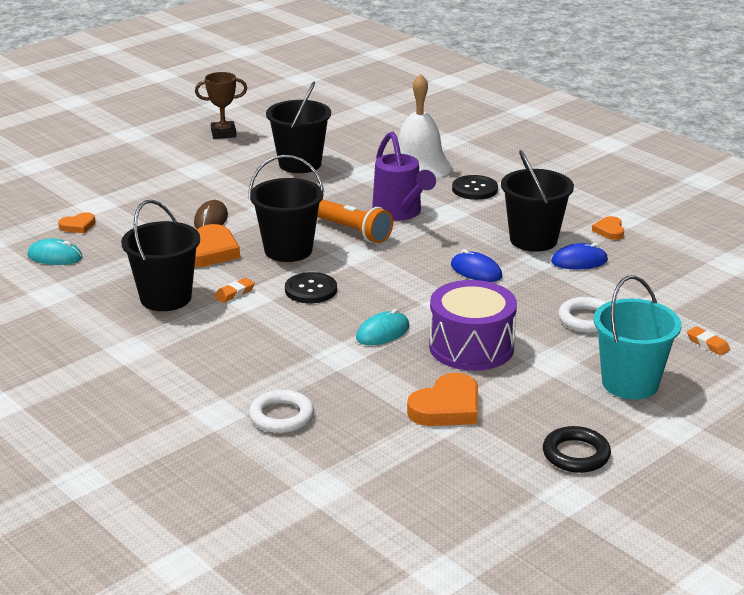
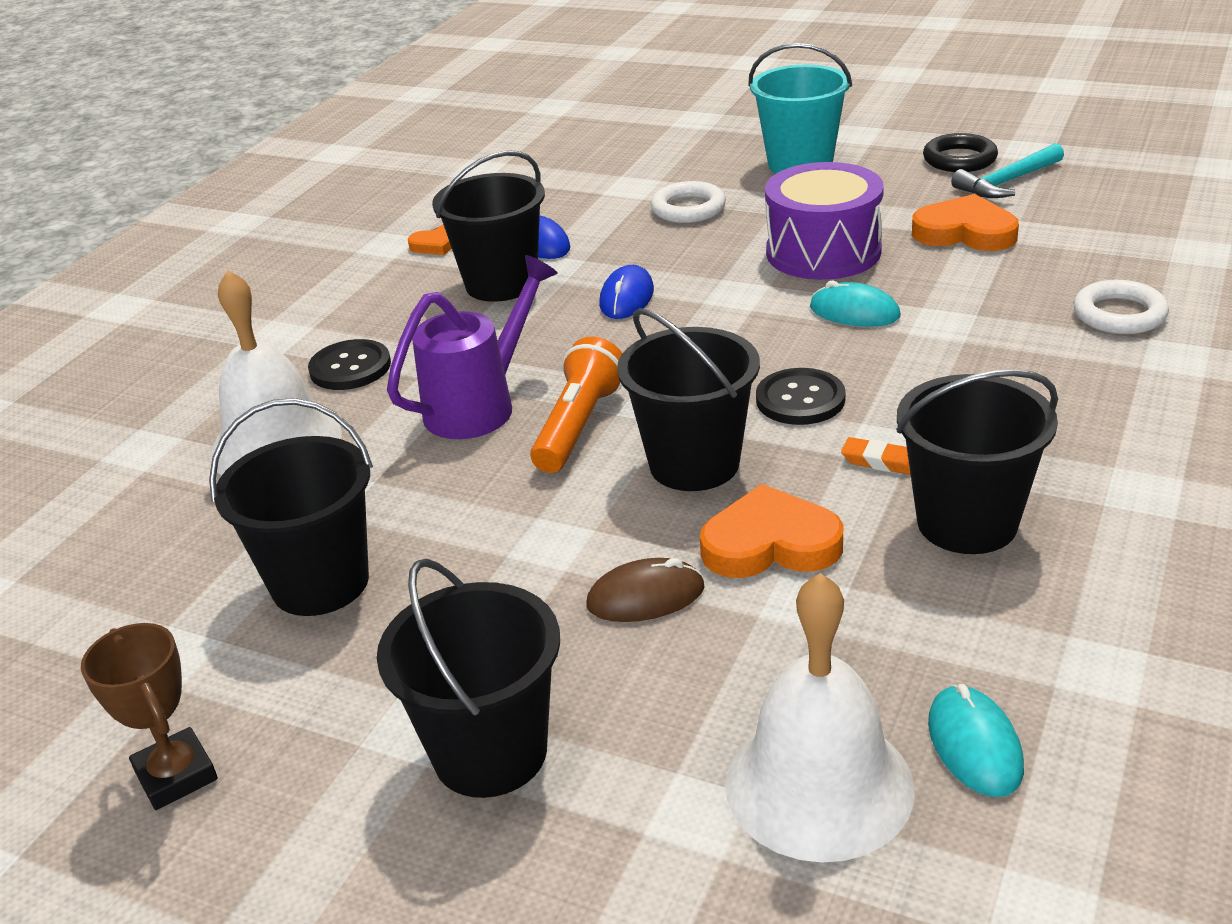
camera: 110 degrees left, 5 degrees up
orange heart [58,212,96,233] -> white bell [725,573,915,862]
orange eraser [687,326,730,355] -> none
none -> black bucket [377,558,560,798]
none -> turquoise hammer [951,143,1064,198]

